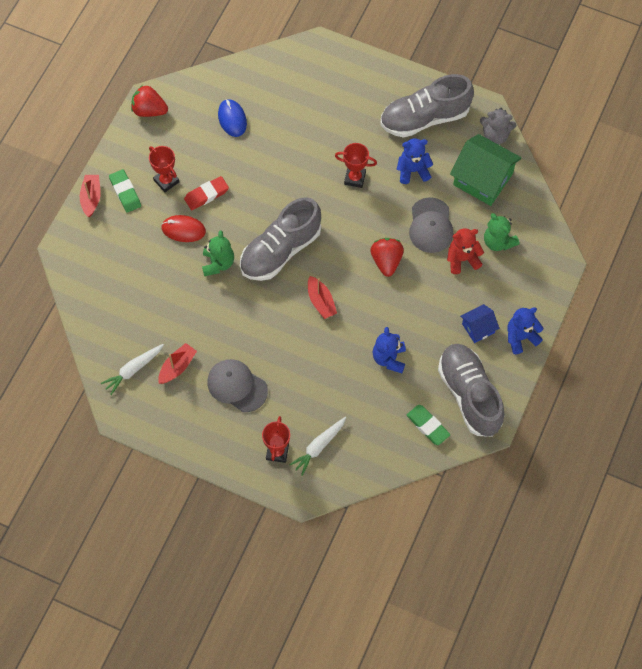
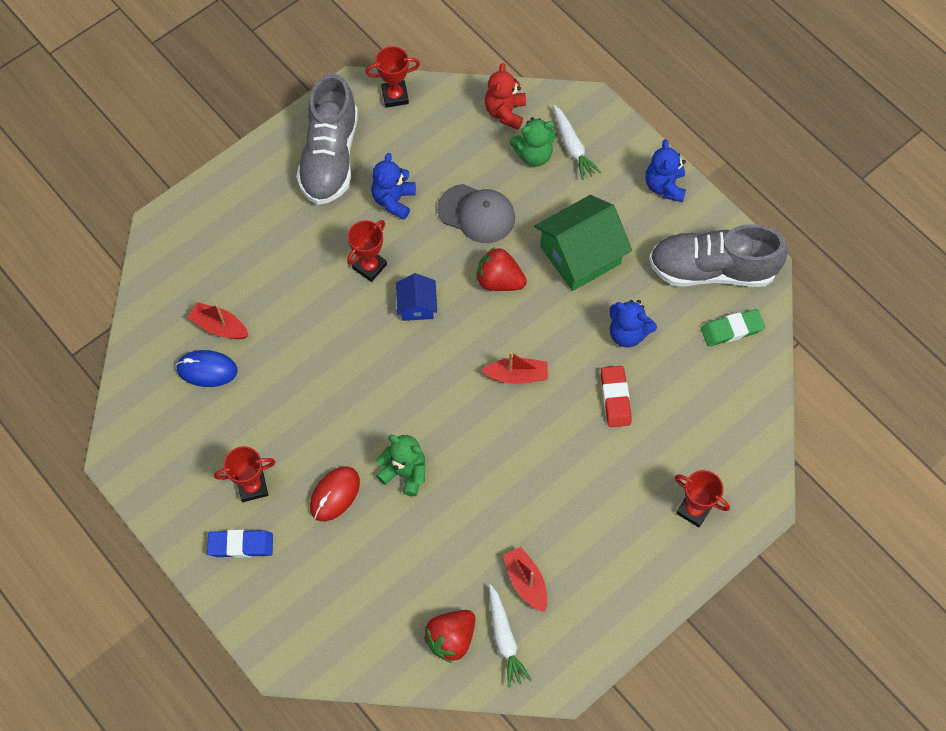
camera: 65 degrees left, 0 degrees up
red boat [80,175,101,217] -> red boat moved to [187,302,249,339]
green eraser [109,169,141,213] -> blue eraser [207,530,273,558]
red strawberry [131,85,168,117] -> red strawberry moved to [423,610,476,663]
red eraser [184,176,229,210] -> red eraser moved to [601,366,631,427]
grey cap [207,359,268,412] -> none
grey shoe [240,197,321,281] -> none
white carrot [289,417,346,476] -> white carrot moved to [553,105,601,180]
red teddy bear [447,228,484,274] -> red teddy bear moved to [485,63,526,129]
green house [450,134,522,206] -> green house moved to [534,195,632,291]
blue house [460,304,500,343] -> blue house moved to [396,273,437,321]
grey teddy bear [480,108,516,145] -> red trophy [366,46,420,108]

